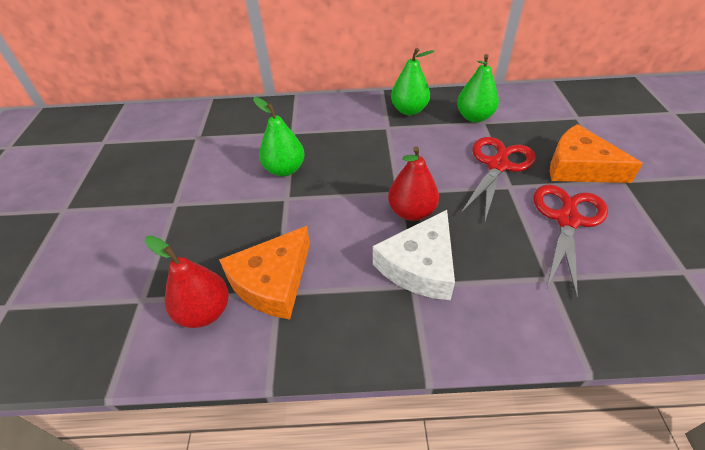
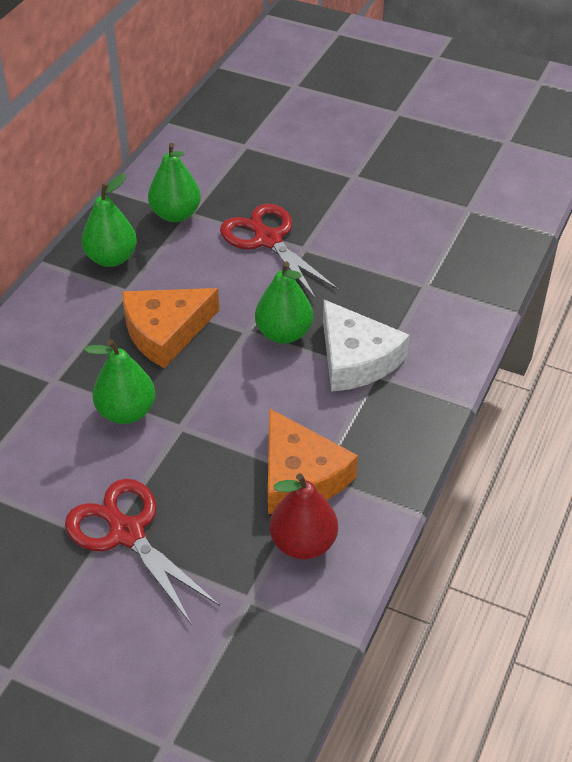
camera: 65 degrees left, 0 degrees up
red pear [388,146,439,221] -> green pear [255,262,313,344]
red scissors [533,185,608,299] -> red scissors moved to [65,479,220,624]
orange cheese [550,124,643,183] -> orange cheese moved to [122,288,219,368]

